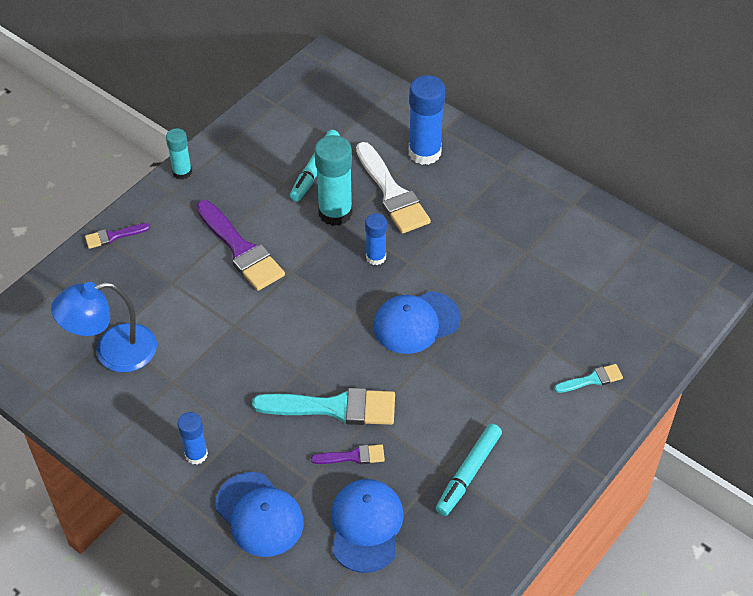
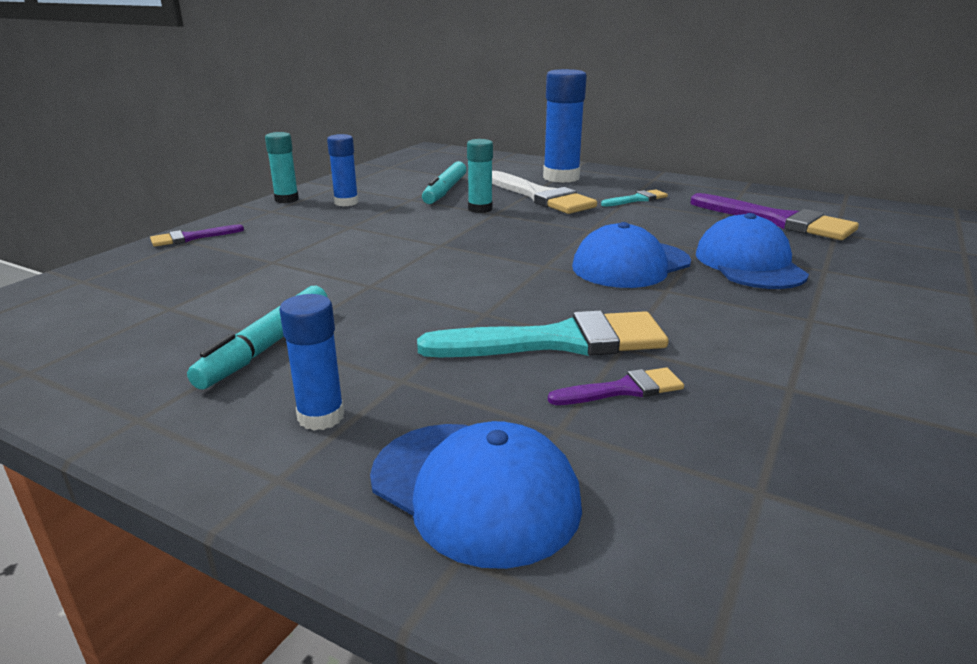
camera: 10 degrees left, 25 degrees down
blue lamp [51,282,157,372] -> none
purple brush [196,200,285,291] -> purple brush moved to [690,193,859,240]
turquoise glue stick [314,135,352,226] -> turquoise glue stick [467,139,493,213], size x0.58
blue cap [331,479,404,573] -> blue cap moved to [696,213,809,289]
blue glue stick [365,213,387,265] -> blue glue stick moved to [327,134,358,206]
turquoise marker [436,424,502,516] -> turquoise marker moved to [187,286,327,389]
turquoise brush [554,364,623,393] -> turquoise brush moved to [601,189,668,207]

